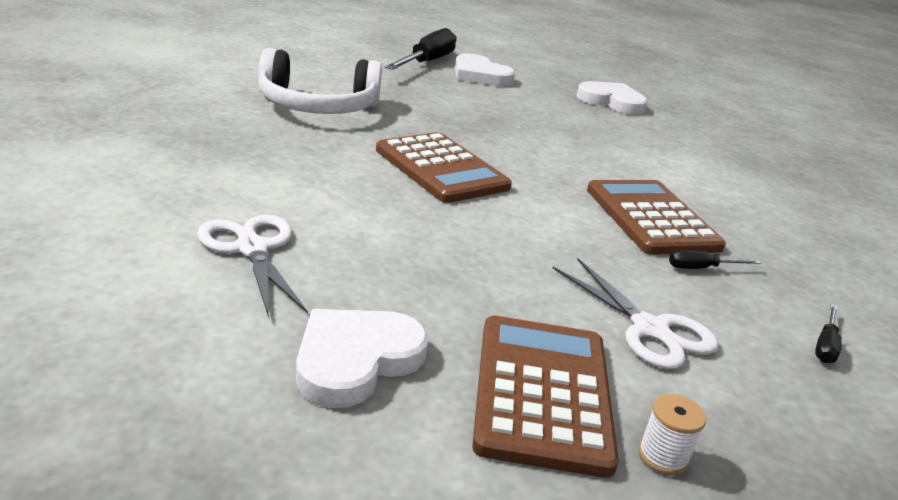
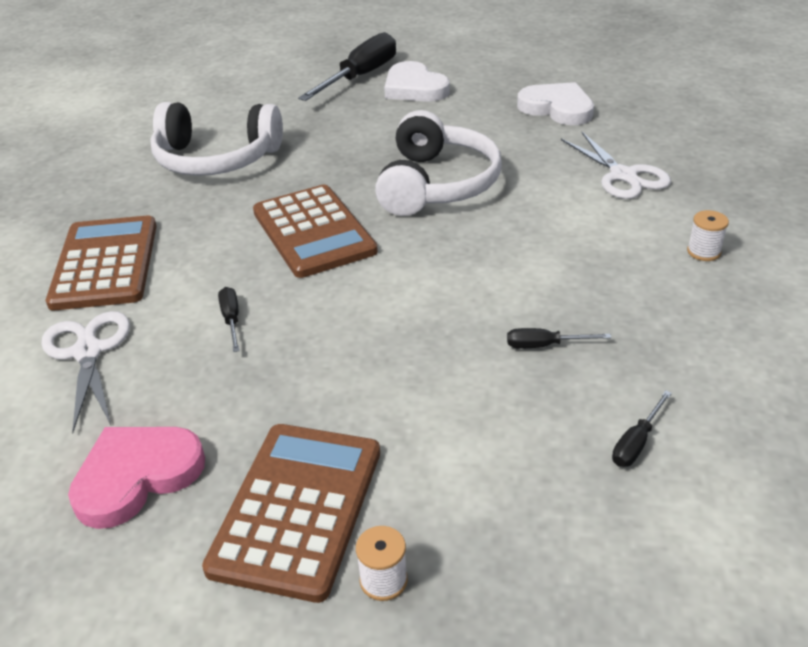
camera: 15 degrees right, 10 degrees up
white heart [296,309,429,408] -> pink heart [68,427,205,529]
white scissors [553,258,719,369] -> white scissors moved to [561,132,671,199]
brown calculator [587,180,726,255] -> brown calculator moved to [46,215,157,310]
none -> black screwdriver [218,287,240,352]
none -> white headphones [375,110,502,216]
none -> white spool [687,210,729,261]

